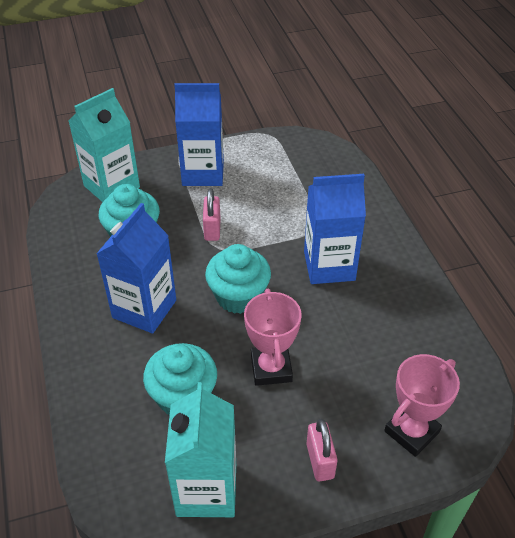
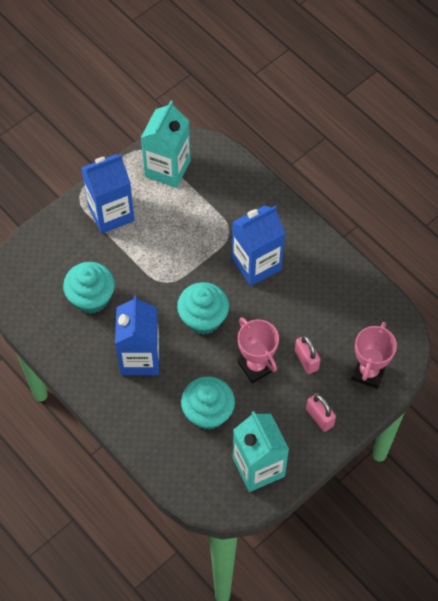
camera: 25 degrees left, 15 degrees up
turquoise carton [69,88,140,202] -> turquoise carton moved to [141,100,191,188]
pink padlock [203,188,221,241] -> pink padlock moved to [295,335,321,374]

